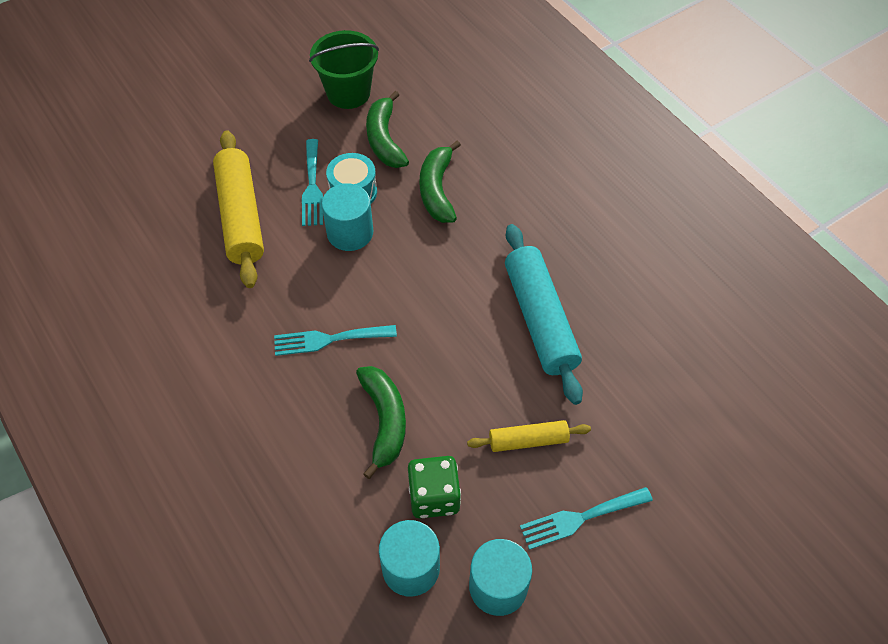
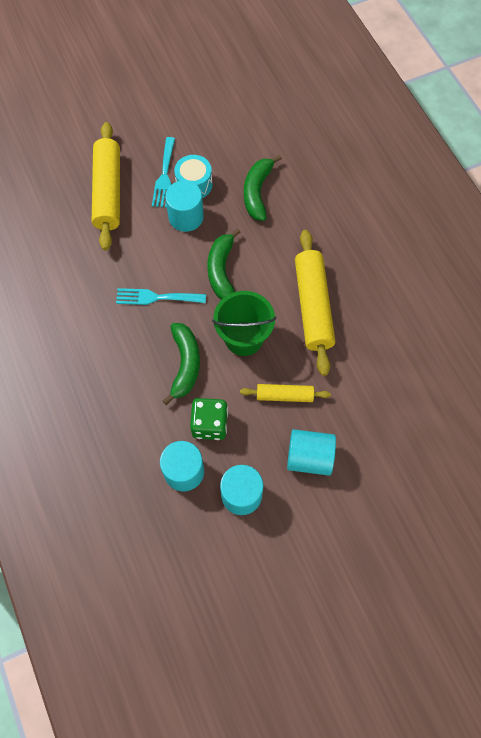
camera: 10 degrees right, 10 degrees up
green bucket [309,30,379,109] -> green bucket moved to [212,291,276,356]
green banana [366,91,409,168] -> green banana moved to [207,228,240,300]
turquoise rolling pin [505,224,583,405] -> yellow rolling pin [295,230,335,376]
turquoise fork [520,487,653,550] -> turquoise cylinder [287,429,336,476]

